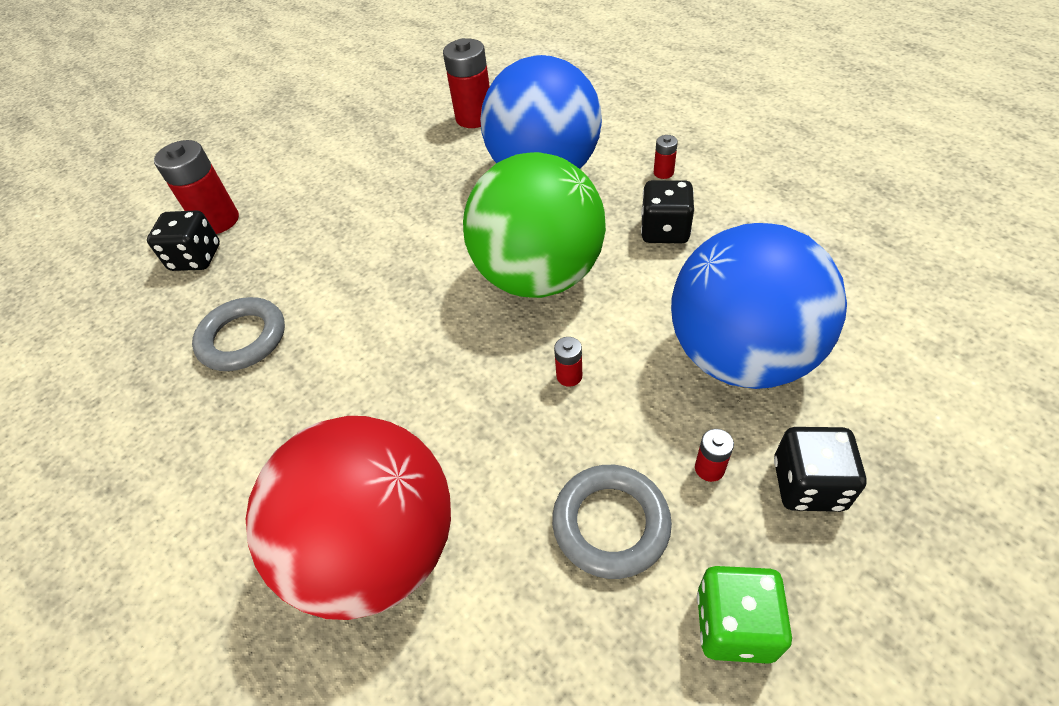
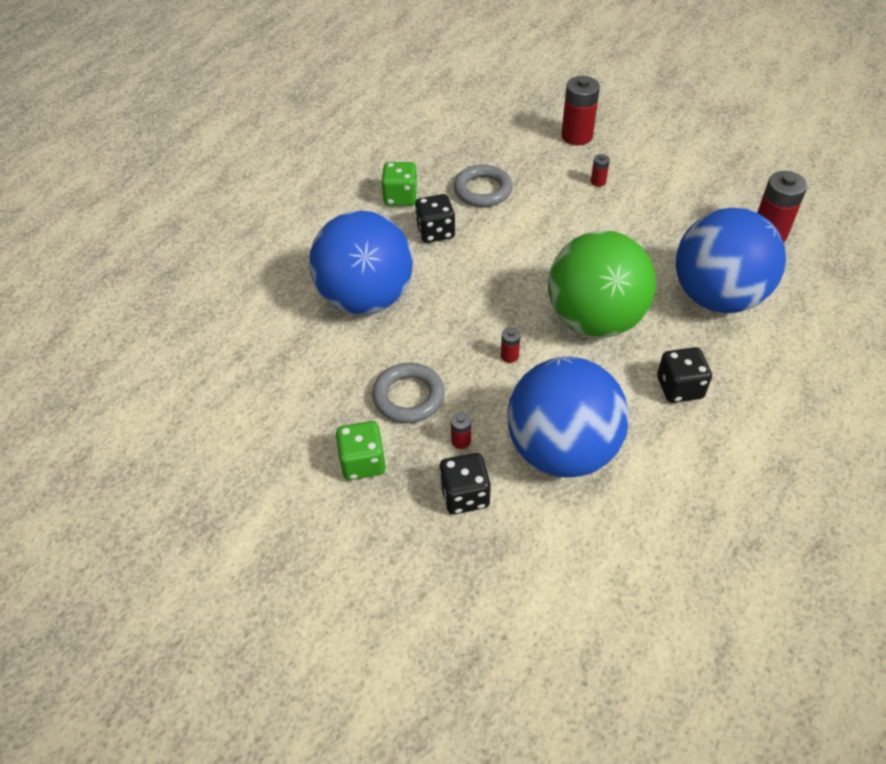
camera: 70 degrees right, 0 degrees up
black dice [147,210,220,271] -> black dice moved to [415,194,455,243]
red ball [246,416,451,620] -> blue ball [309,210,413,315]
red battery [654,135,678,179] -> red battery moved to [591,154,610,187]
none -> green dice [382,162,418,206]

